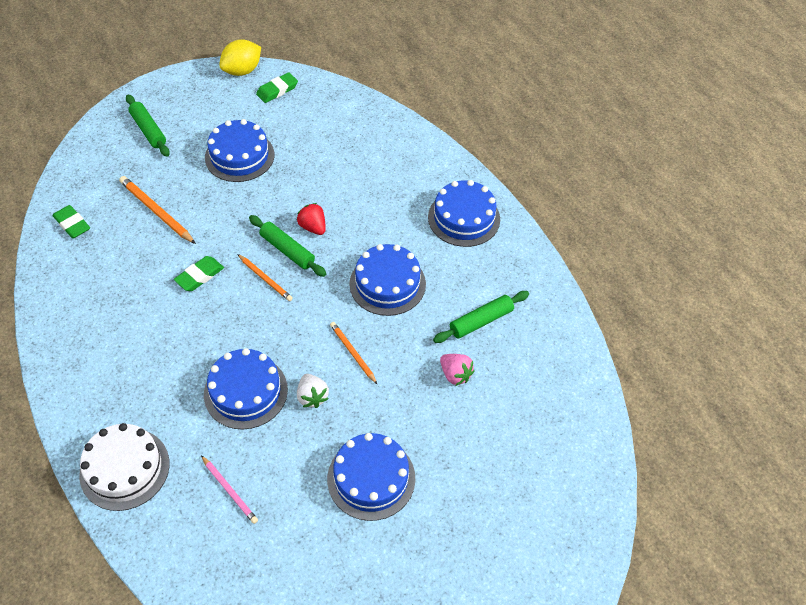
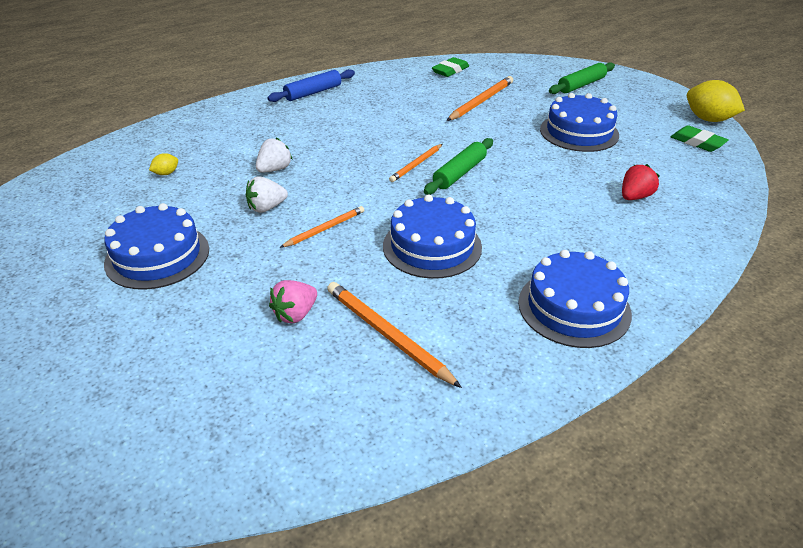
camera: 85 degrees right, 15 degrees down
white cake [79,423,169,511] -> none
green eraser [174,256,224,291] -> none
pink pencil [201,455,258,524] -> yellow lemon [149,153,178,175]
blue cake [204,348,288,429] -> white strawberry [256,138,293,173]
red strawberry [297,203,326,235] -> red strawberry moved to [622,164,660,200]
green rolling pin [433,291,529,343] -> orange pencil [327,282,462,388]
none -> blue rolling pin [267,69,355,102]

